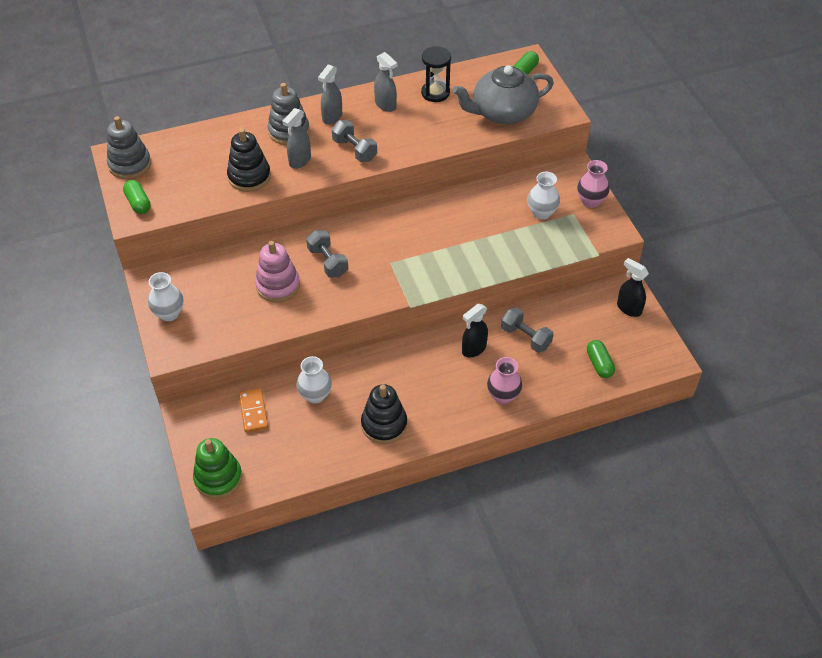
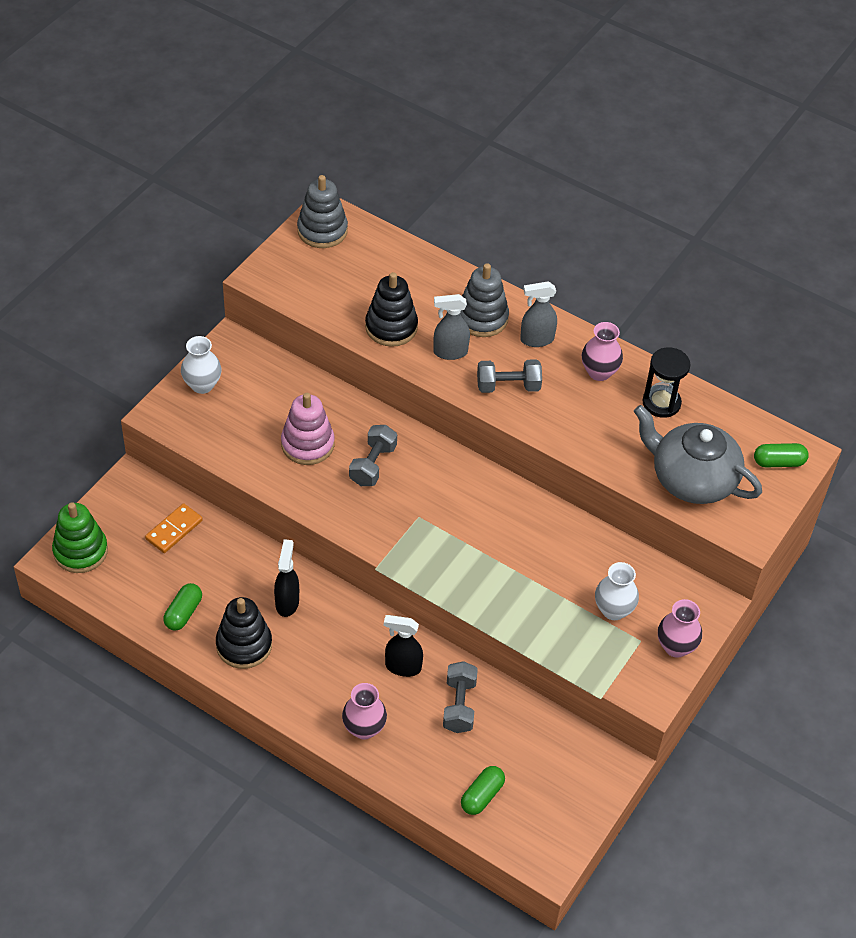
camera: 50 degrees right, 0 degrees up
green capsule [123,180,151,214] -> green capsule moved to [163,583,202,631]
white vase [297,356,332,404] -> none
grey dumbbell [332,120,377,162] -> grey dumbbell turned 75 degrees clockwise [477,359,542,393]
grey spray bottle [374,52,397,112] -> pink vase [581,322,623,381]
black spray bottle [617,258,649,317] -> black spray bottle moved to [274,539,299,617]

